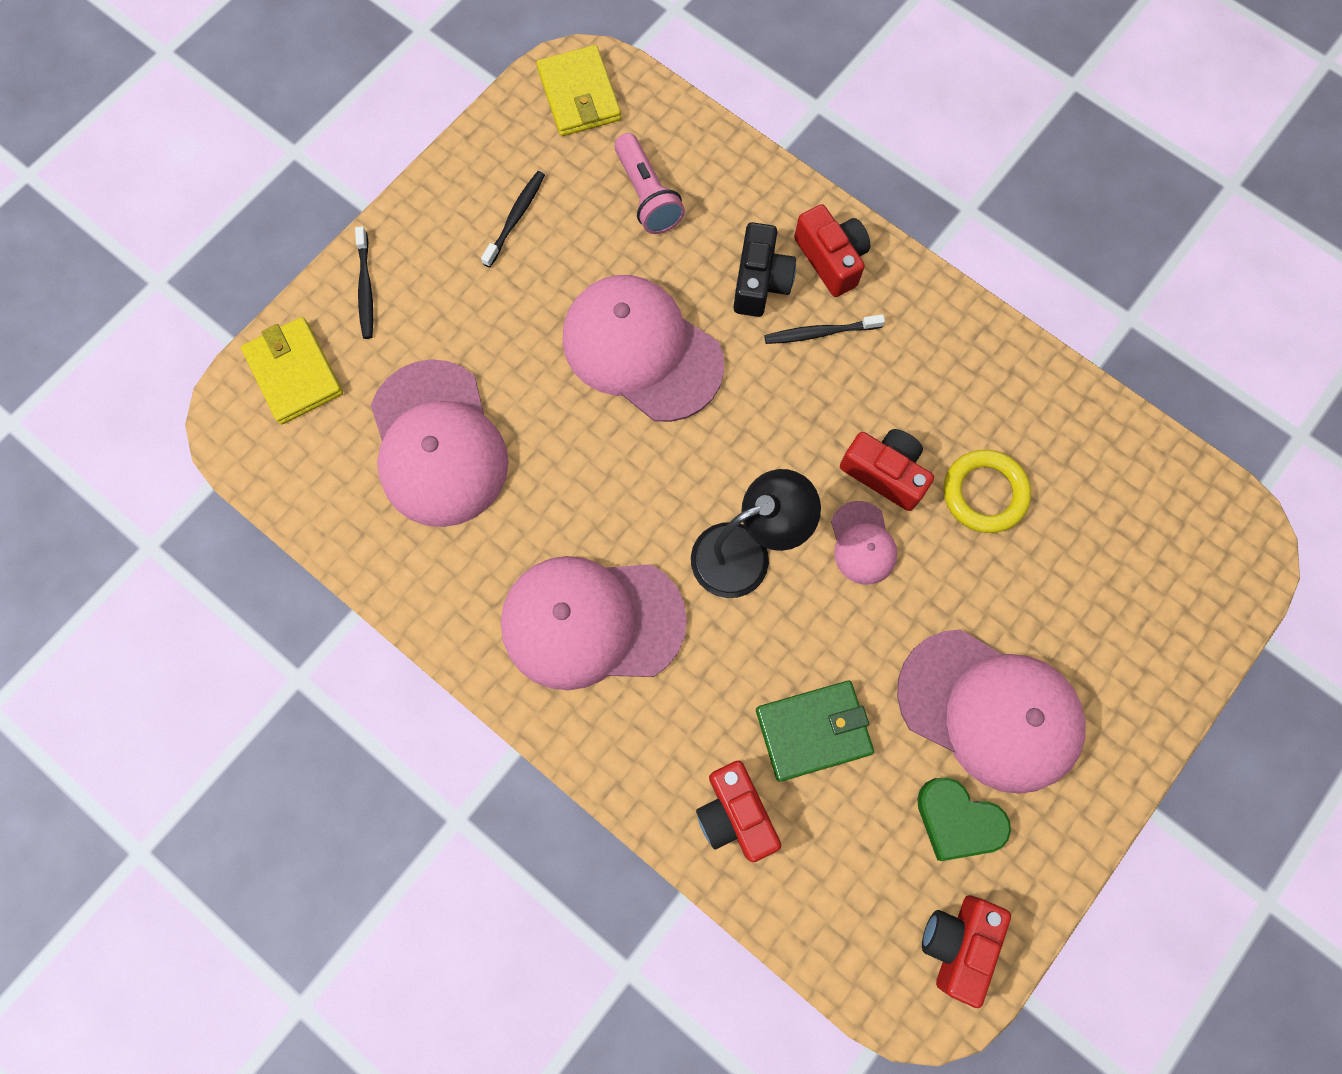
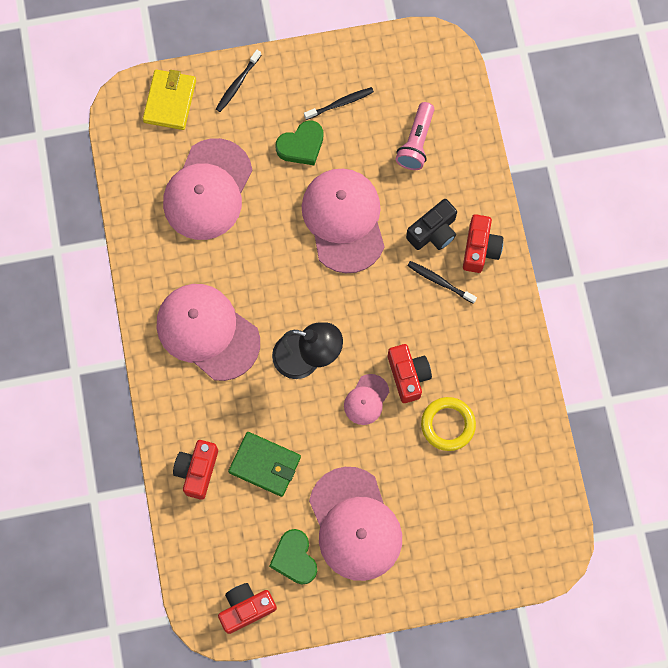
camera: 40 degrees right, 0 degrees up
yellow wallet [537,45,621,136] -> none
none -> green heart [276,120,323,165]

